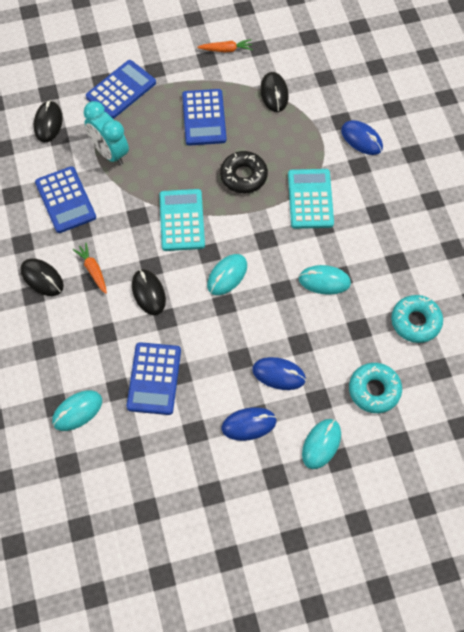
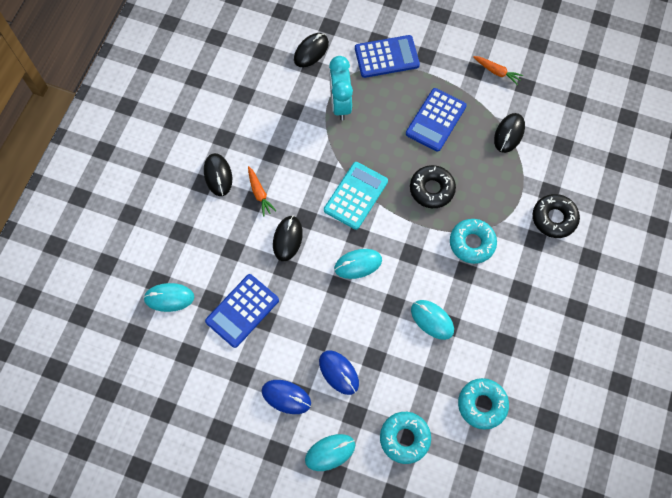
camera: 35 degrees right, 5 degrees up
blue calculator [35,166,96,233] -> none
orange carrot [73,243,107,294] -> orange carrot turned 150 degrees clockwise [248,166,276,216]
turquoise calculator [288,169,334,229] -> turquoise donut [450,219,497,264]
blue mouse [341,120,383,155] -> black donut [533,194,580,238]

